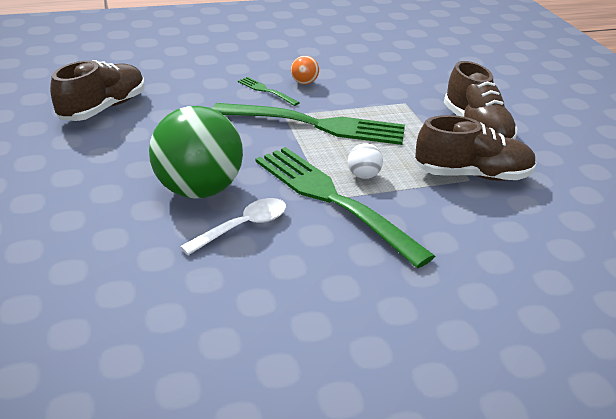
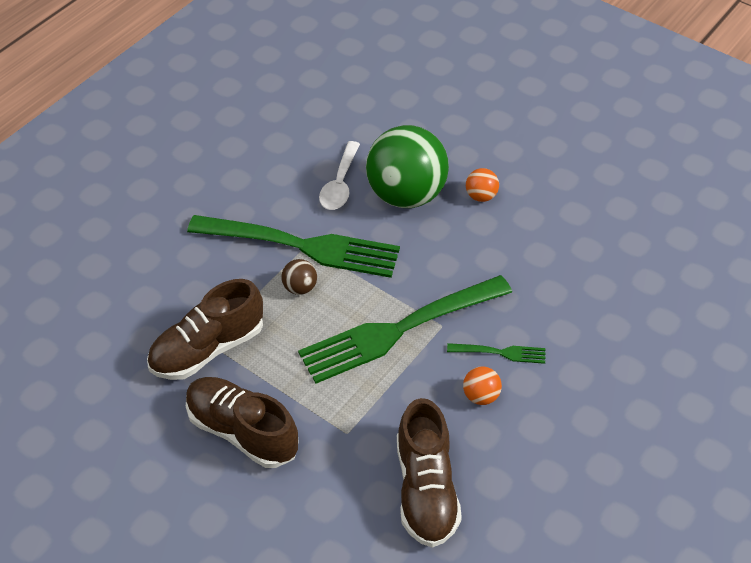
camera: 145 degrees right, 15 degrees up
brown shoe [50,60,144,121] -> brown shoe moved to [397,398,462,548]
white ball [348,143,383,179] -> brown ball [281,259,317,295]
none -> orange ball [466,168,499,202]

